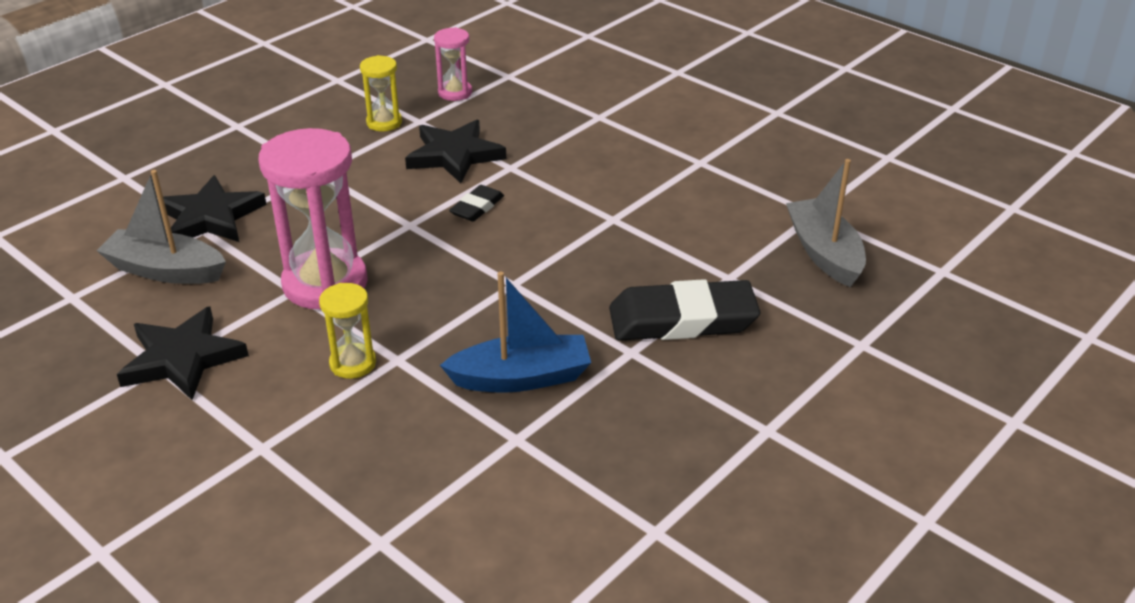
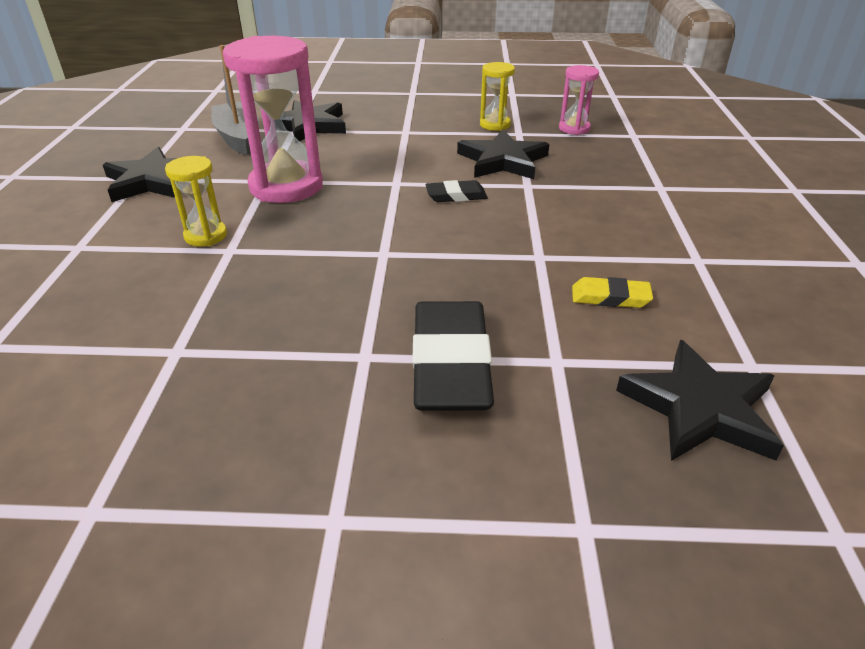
camera: 50 degrees right, 0 degrees up
blue boat [440,272,591,393] -> none
black eraser [609,279,760,341] -> black eraser turned 45 degrees clockwise [412,301,494,411]
grey boat [786,159,866,287] -> black star [616,340,784,461]
none -> yellow eraser [572,277,653,308]

